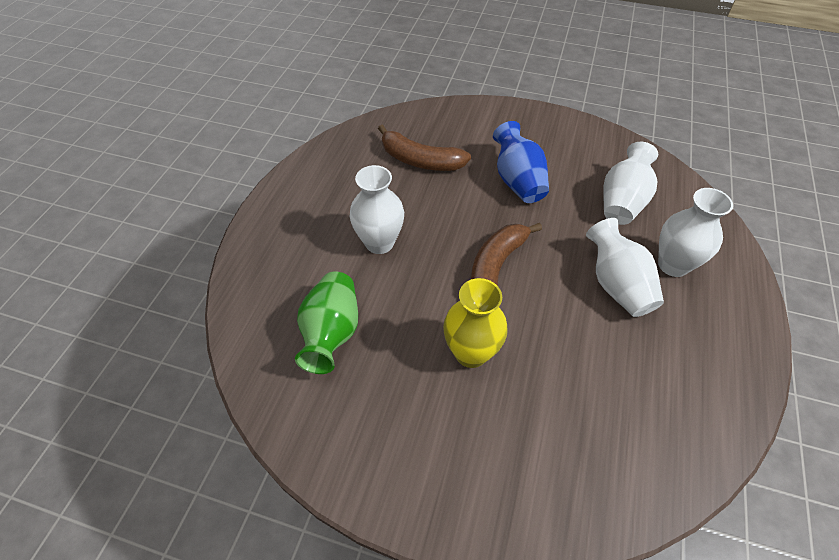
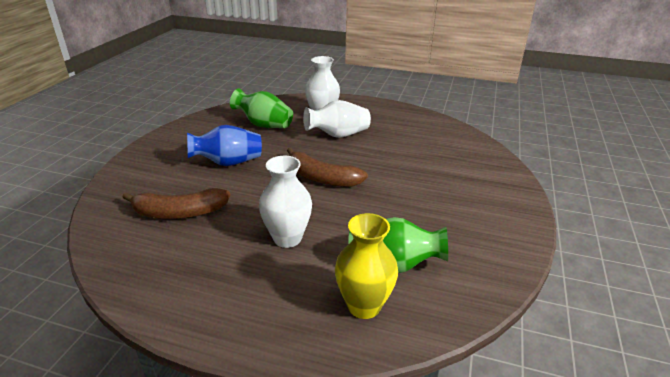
camera: 90 degrees left, 20 degrees down
brown banana [378,125,471,171] -> brown banana turned 60 degrees clockwise [122,188,230,219]
yellow vase [443,278,508,368] -> yellow vase moved to [335,213,398,319]
white vase [603,142,658,225] -> green vase [230,88,293,128]

